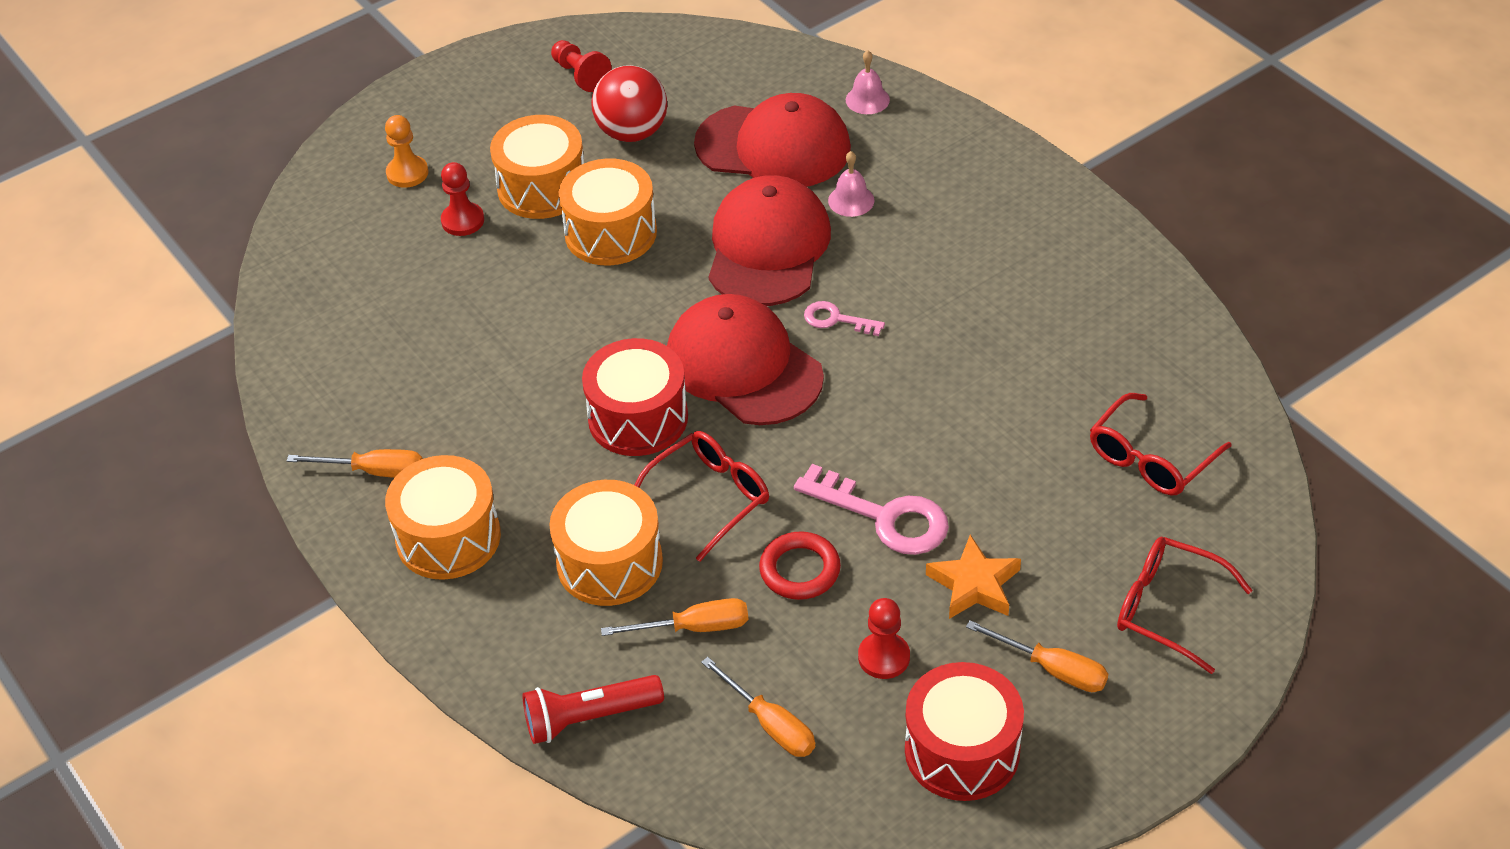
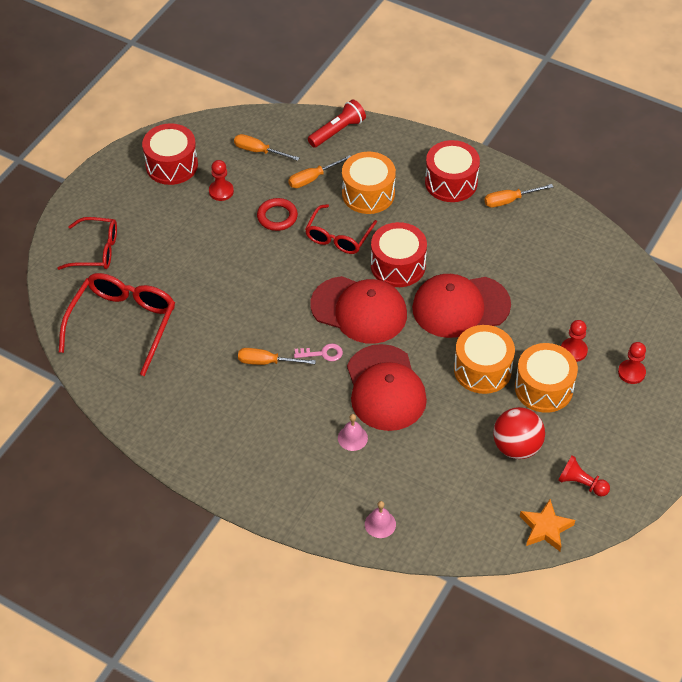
camera: 155 degrees right, 5 degrees up
orange pawn [385,115,429,188] -> red pawn [618,342,646,384]
orange drum [385,455,501,580] -> red drum [425,140,480,202]
red cap [694,93,851,187] -> red cap moved to [412,274,511,338]
pink key [794,464,949,555] -> none
orange star [926,535,1021,619] -> orange star moved to [520,499,575,551]
orange screwdriver [966,620,1108,692] -> orange screwdriver moved to [238,348,316,365]
red glasses [1090,393,1232,496] -> red glasses [59,273,175,376], size x1.56

